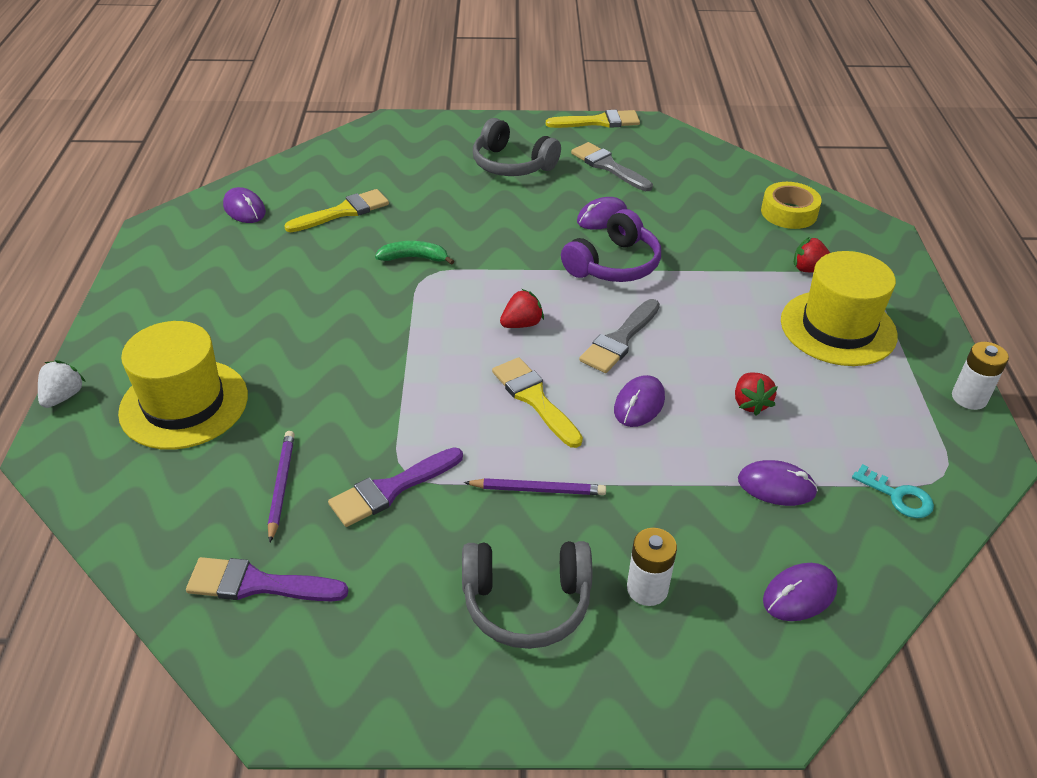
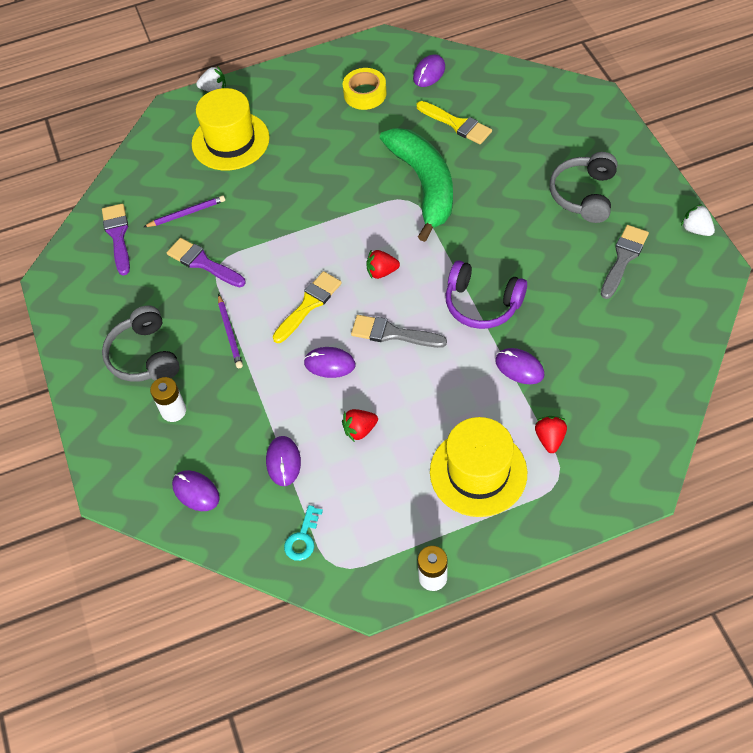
camera: 75 degrees right, 15 degrees up
green banana [375,241,454,265] -> green banana [380,128,453,242], size x2.38
red strawberry [500,289,544,328] -> red strawberry turned 135 degrees clockwise [366,249,400,279]
yellow brush [546,110,640,128] -> white strawberry [681,204,715,236]
purple mouse [577,197,627,230] -> purple mouse moved to [495,348,545,384]
yellow tape [761,182,822,229] -> yellow tape moved to [343,68,387,110]

